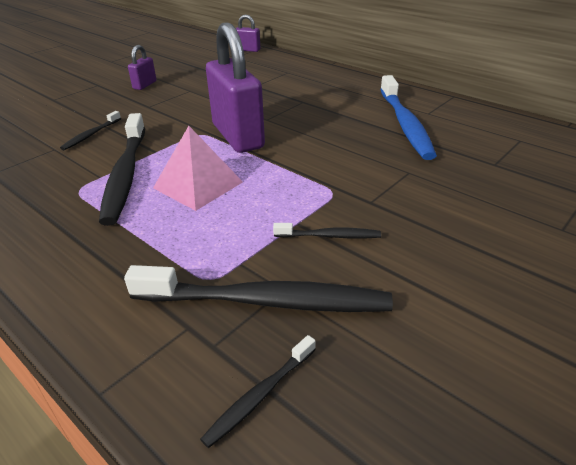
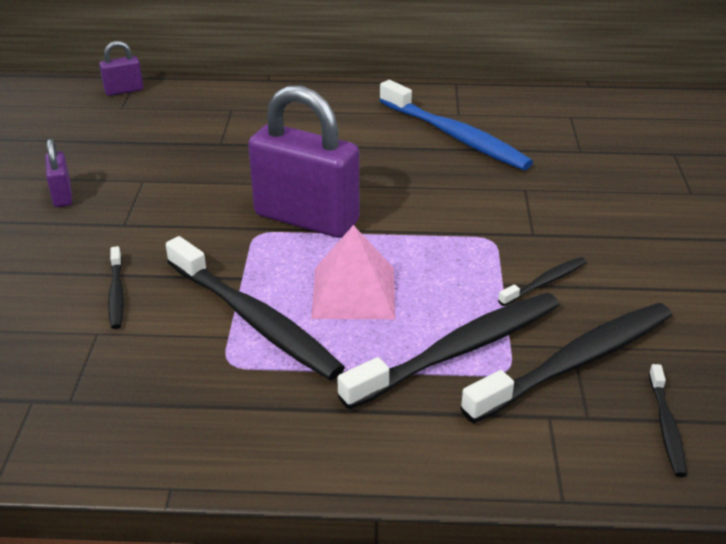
camera: 40 degrees left, 0 degrees up
none -> black toothbrush [338,293,559,409]

